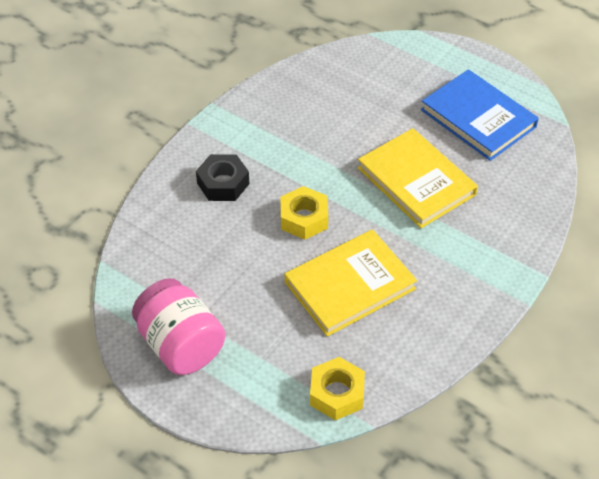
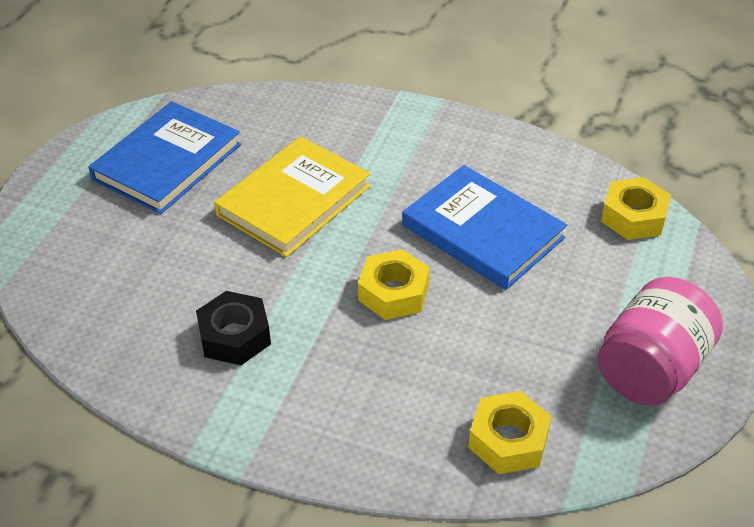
camera: 105 degrees left, 5 degrees down
black nut [196,154,249,201] -> black nut moved to [196,291,271,365]
yellow book [285,229,417,337] -> blue book [402,165,567,290]
none -> yellow nut [468,391,552,474]

